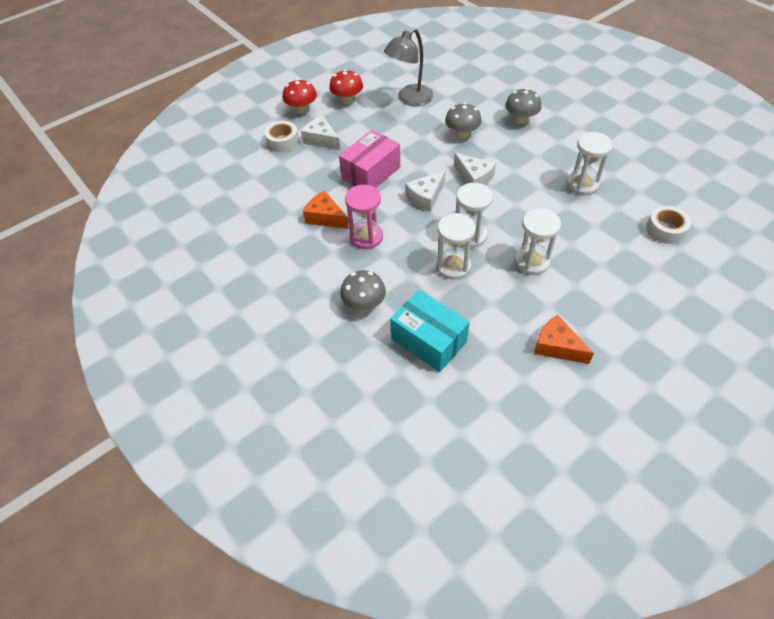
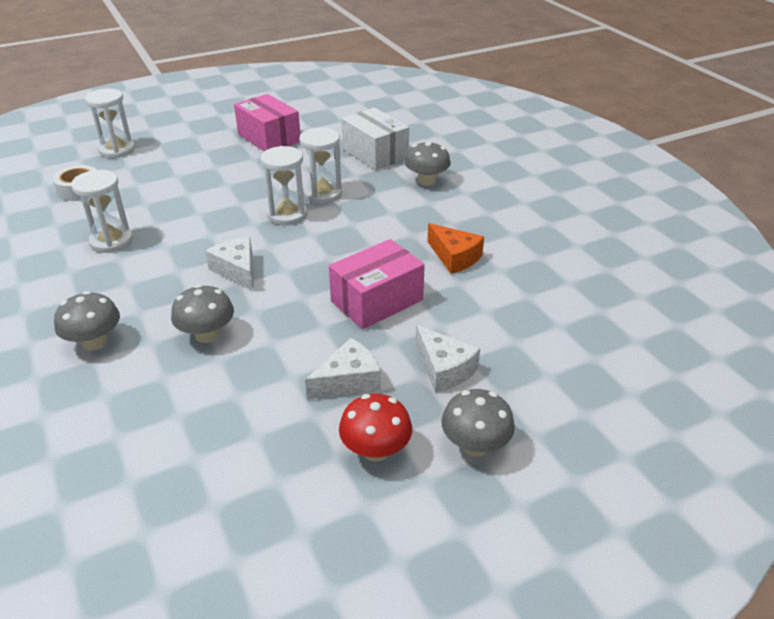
camera: 170 degrees left, 15 degrees down
white tape [264,121,299,152] -> none
red mushroom [282,79,317,114] -> grey mushroom [441,389,515,456]
pink hourglass [345,185,383,249] -> none
grey lamp [384,28,433,106] -> none
turquoise box [390,290,470,372] -> white box [341,108,409,170]
white cheese [405,171,445,212] -> white cheese moved to [305,338,381,400]
white hourglass [514,208,561,275] -> white hourglass moved to [85,89,135,158]
orange cheese [534,315,594,364] -> pink box [234,94,300,151]

